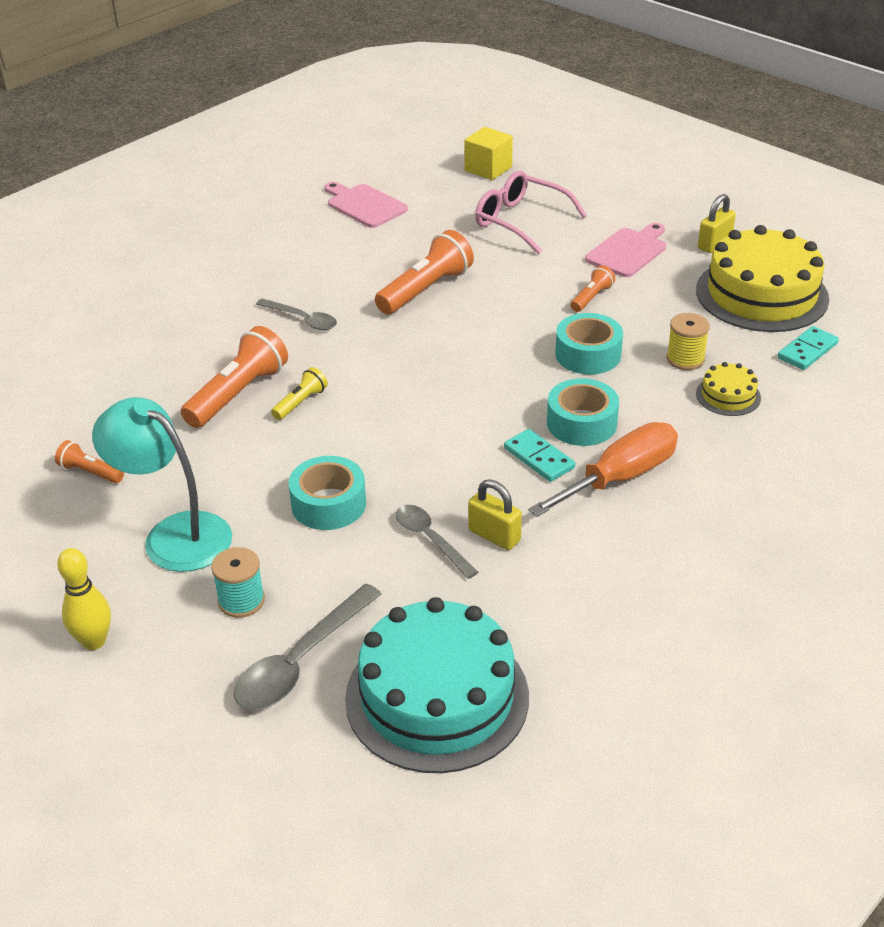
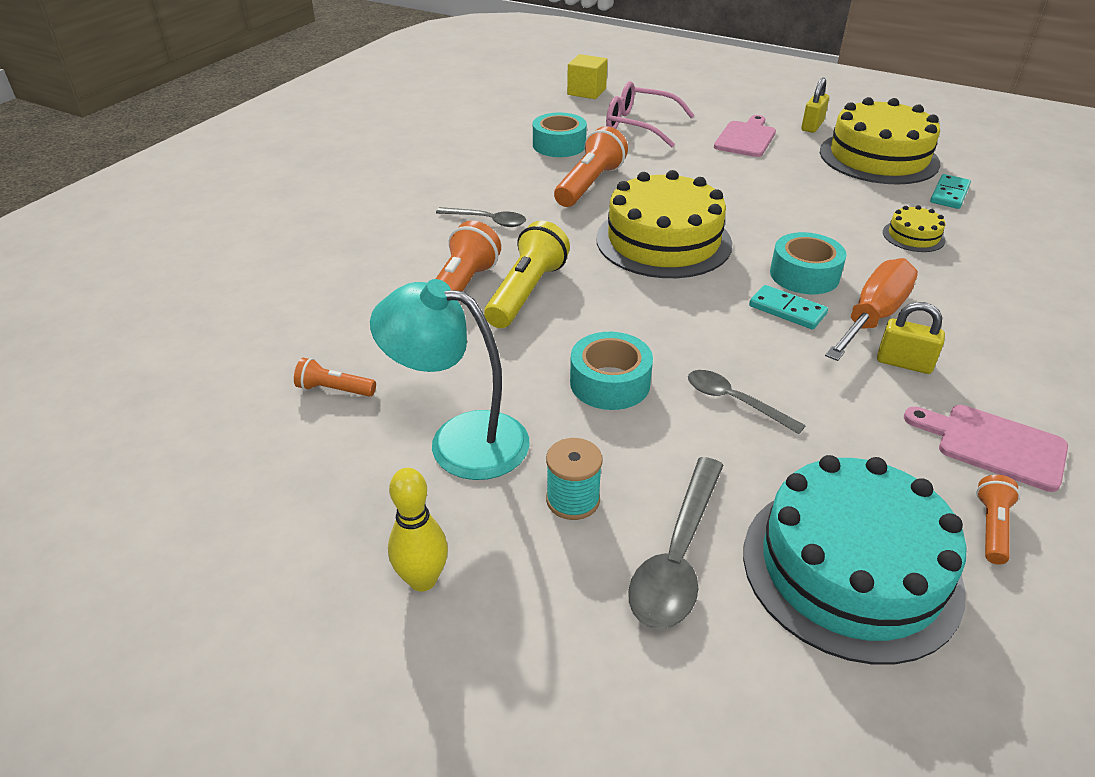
camera: 15 degrees left, 0 degrees up
yellow flashlight [271,367,328,420] -> yellow flashlight [484,221,570,328], size x1.91
pink cutting board [324,182,408,228] -> pink cutting board moved to [904,405,1068,492]
yellow padlock [468,479,522,550] -> yellow padlock moved to [877,302,945,374]
turquoise tape [555,313,623,374] -> turquoise tape moved to [533,113,587,157]
orange flashlight [570,265,615,312] -> orange flashlight moved to [976,475,1020,565]
yellow spool [666,313,710,370] -> none
none -> yellow cake [596,170,732,278]

